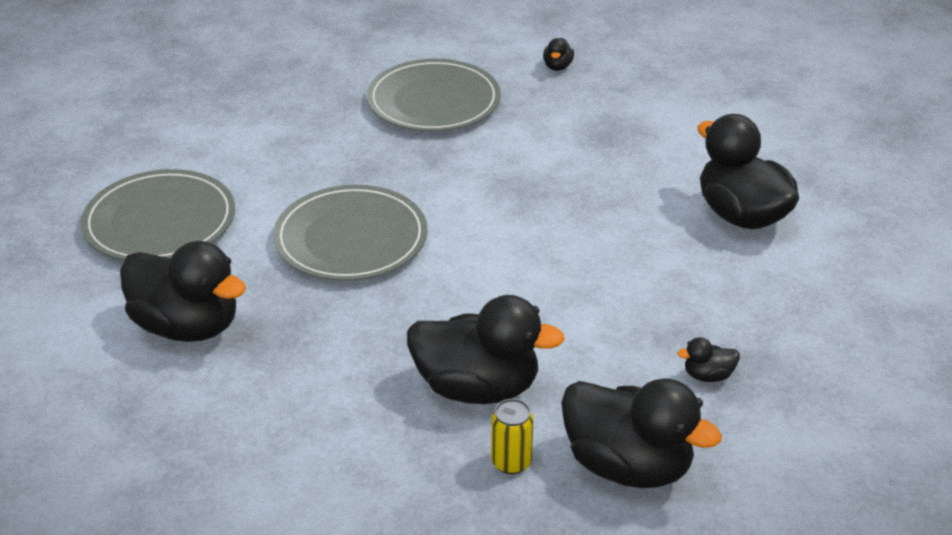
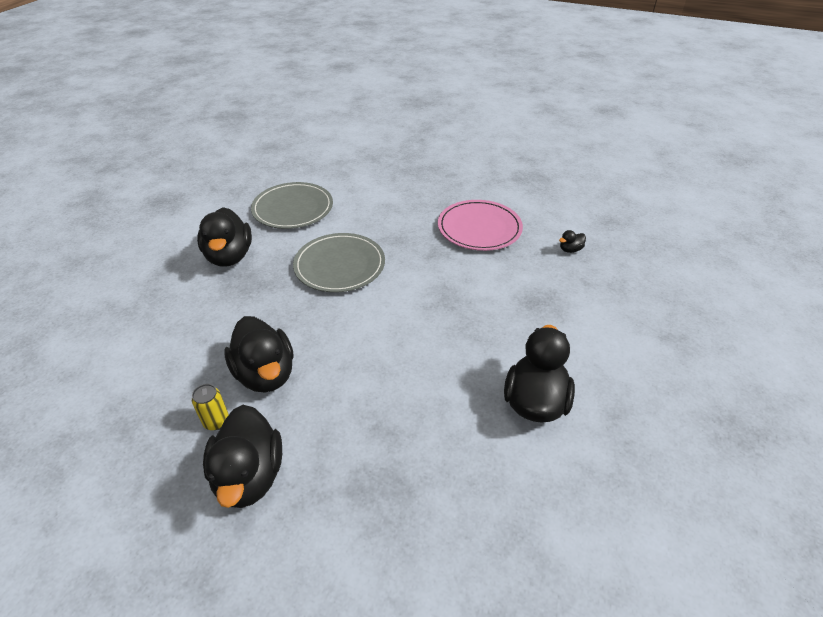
camera: 50 degrees right, 5 degrees up
grey plate [367,59,501,132] -> pink plate [438,200,523,251]
black duck [677,337,740,382] -> none

